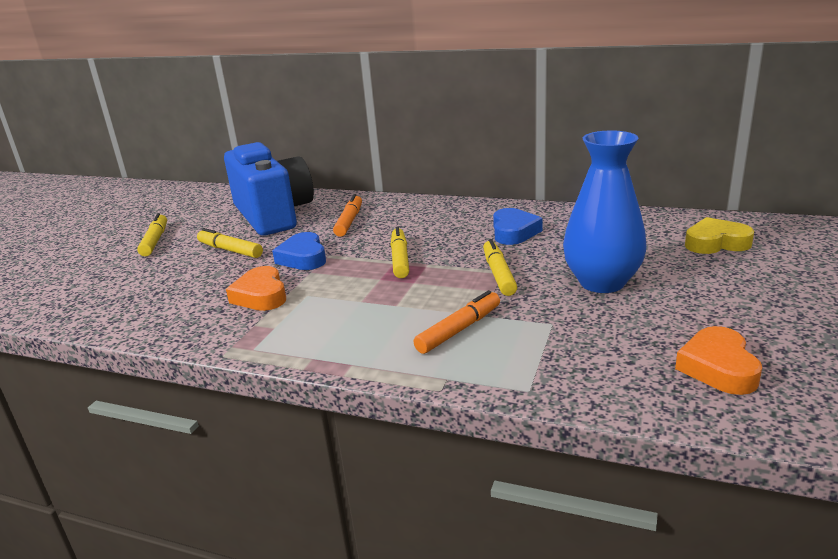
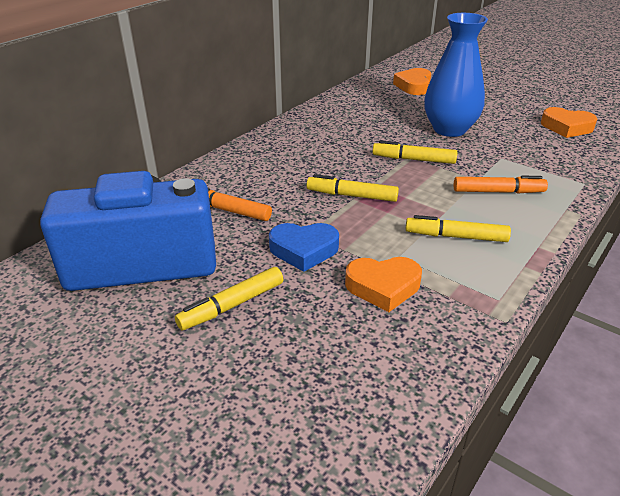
camera: 75 degrees left, 10 degrees up
yellow marker [137,213,167,256] -> yellow marker moved to [406,215,511,242]
orange marker [414,290,500,354] -> orange marker turned 120 degrees clockwise [454,176,548,194]
blue heart [493,208,543,245] -> none
yellow heart [685,217,754,254] -> orange heart [393,68,431,95]

